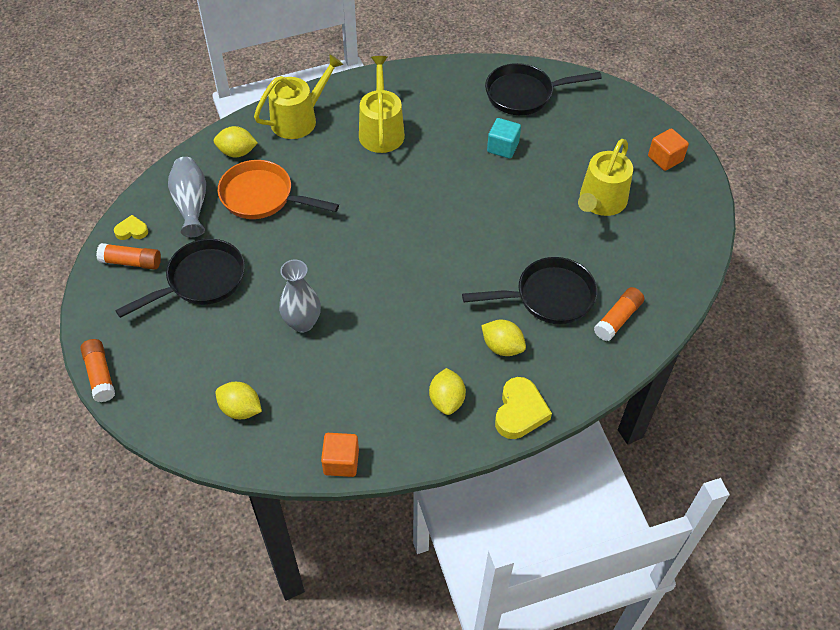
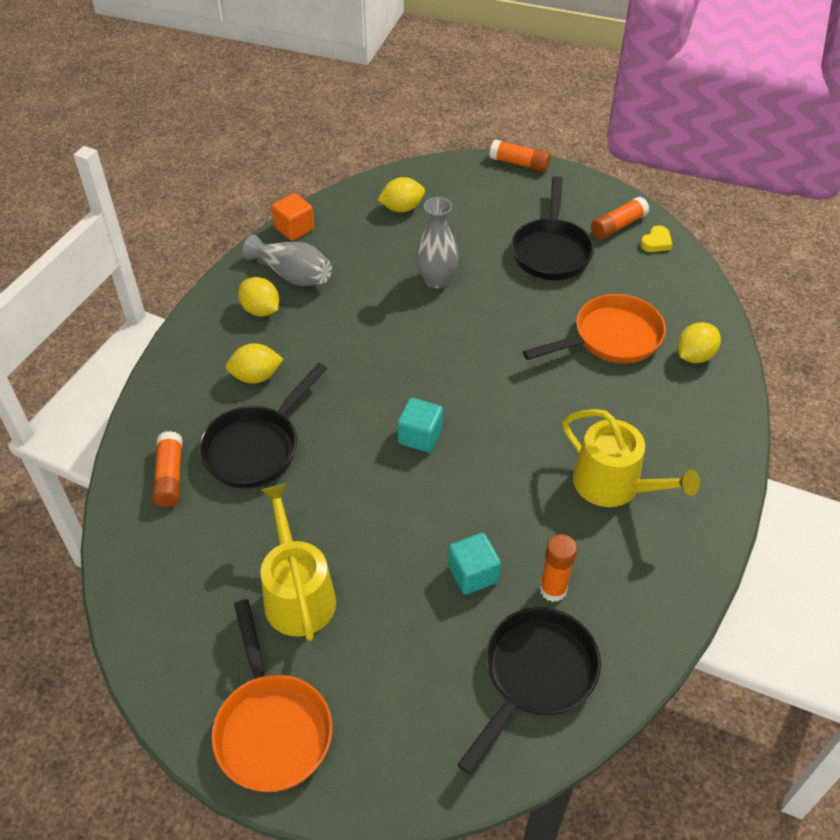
camera: 135 degrees right, 5 degrees down
grey vase [168,157,206,237] -> grey vase moved to [243,235,332,286]
yellow watering can [254,54,343,139] -> none
yellow heart [495,377,552,439] -> none
orange cube [648,128,689,171] -> orange pan [212,599,332,792]
none -> turquoise cube [397,398,443,453]
none -> orange glue stick [540,534,577,602]

